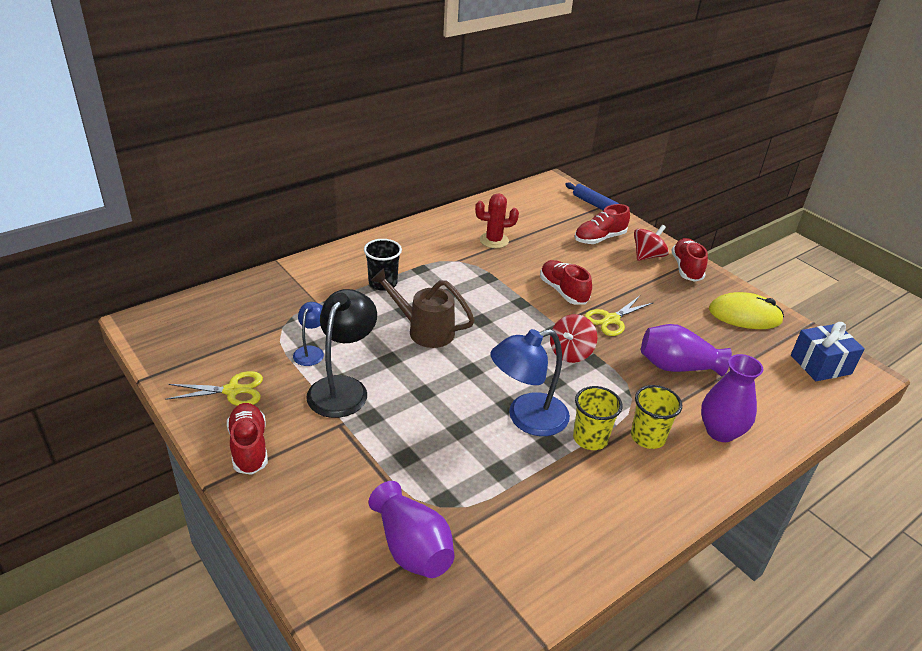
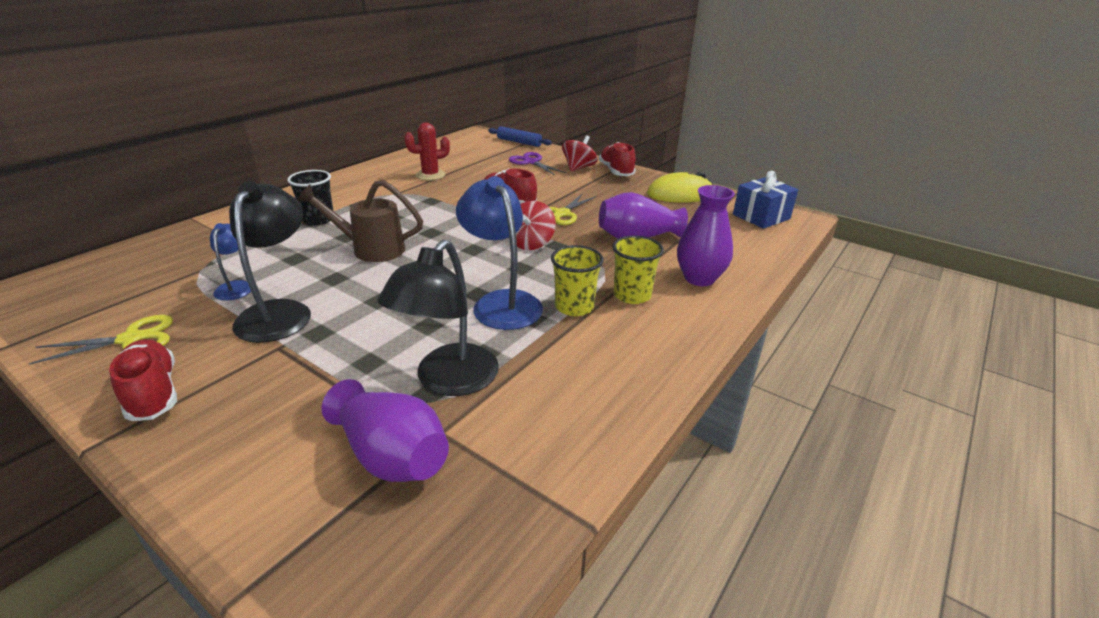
camera: 15 degrees left, 5 degrees down
blue lamp [491,329,570,436] -> blue lamp turned 105 degrees clockwise [456,176,543,330]
red shoe [575,204,630,244] -> purple scissors [509,152,566,175]
none -> black lamp [377,240,499,396]

